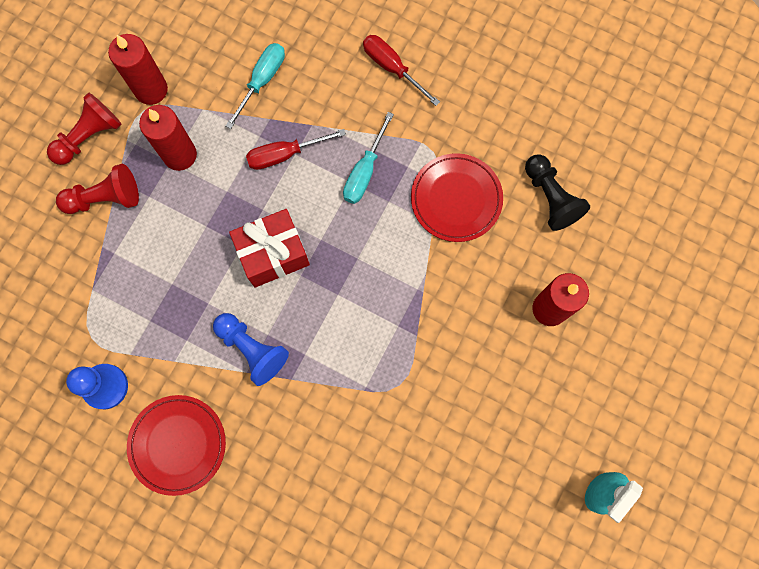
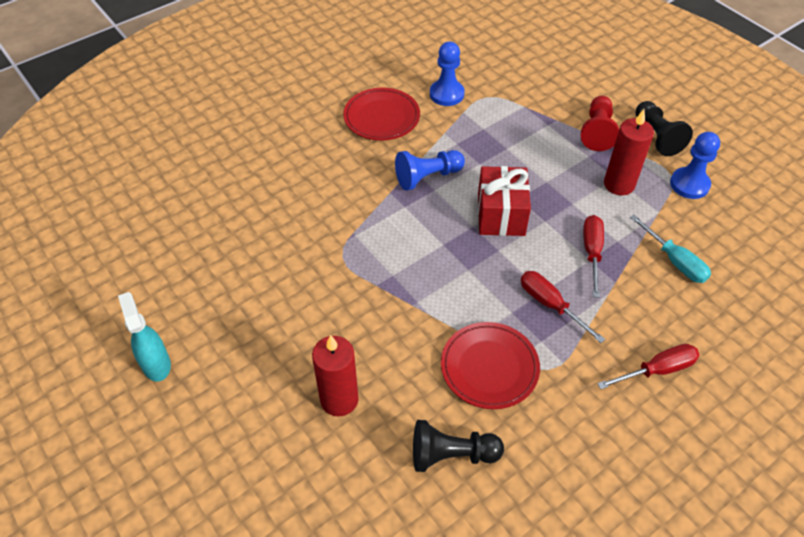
camera: 115 degrees right, 25 degrees down
red pawn [47,92,122,165] -> black pawn [635,101,693,156]
red candle [108,34,168,105] -> blue pawn [670,132,720,199]
turquoise screwdriver [343,112,394,204] -> red screwdriver [521,271,605,343]

